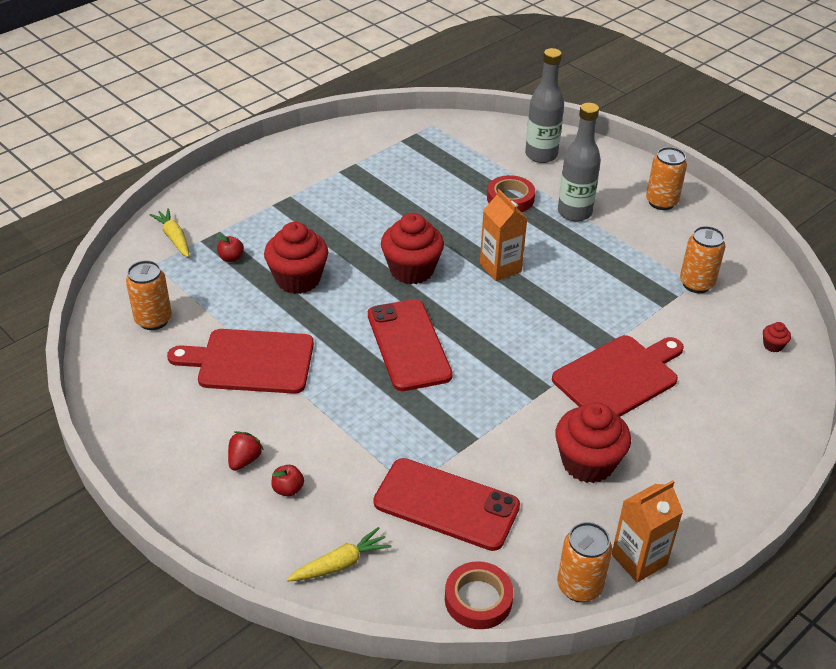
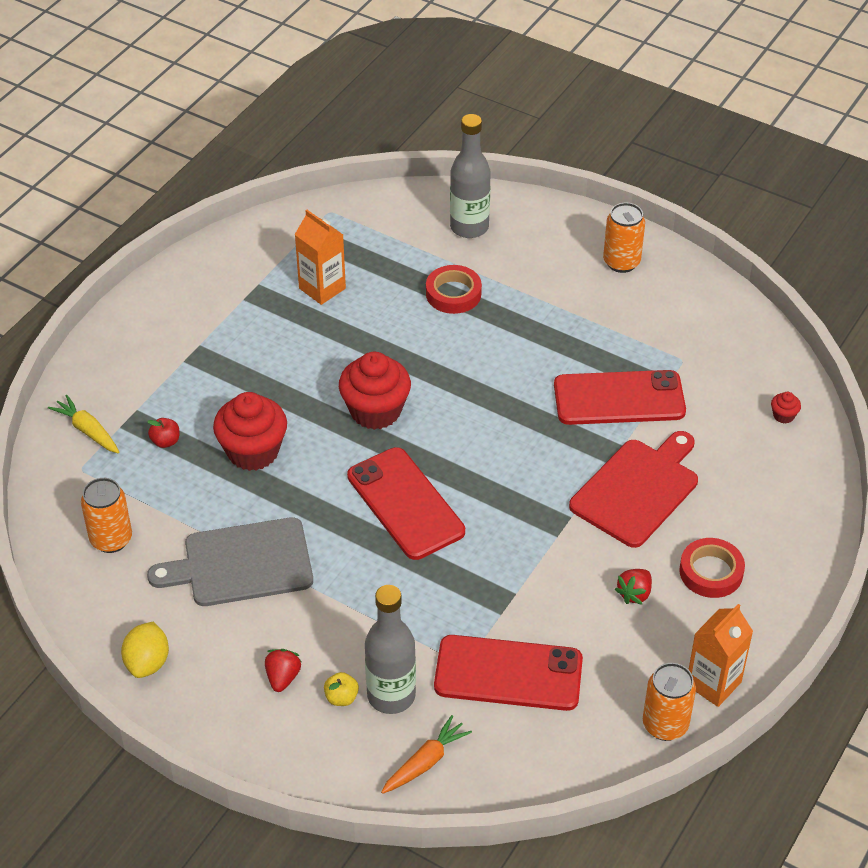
camera: 15 degrees left, 5 degrees up
red cutting board [167,329,314,394] -> grey cutting board [147,517,313,606]
red apple [271,465,304,497] -> yellow apple [324,672,359,706]
yellow carrot [287,527,391,581] -> orange carrot [381,715,472,794]
red tape [445,561,514,629] -> red tape moved to [679,538,745,598]
orange carton [480,189,527,281] -> orange carton moved to [294,210,346,305]
red cupcake [555,402,631,483] -> red strawberry [614,569,652,605]
grey bottle [558,103,601,221] -> grey bottle moved to [365,585,416,714]
orange can [680,226,725,293] -> none
none -> yellow lemon [121,622,169,678]
none -> red phone [554,370,686,425]

